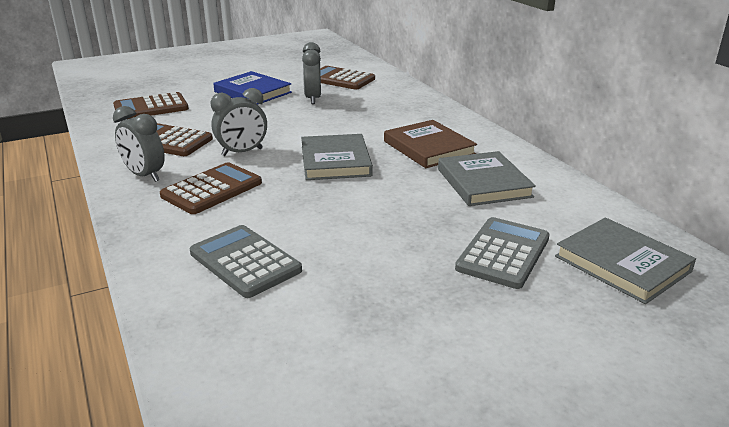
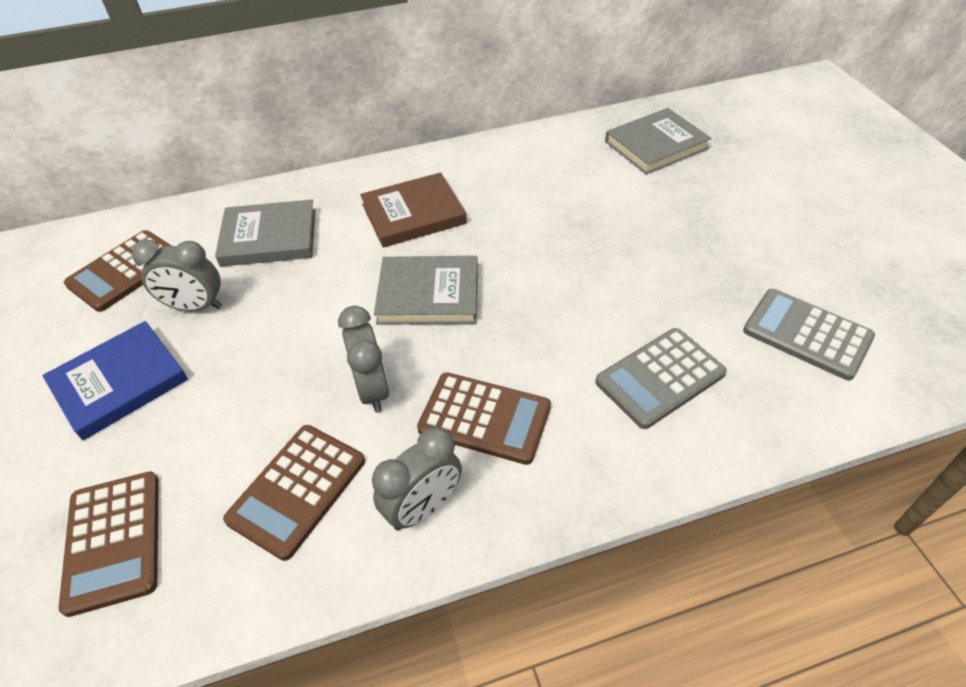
camera: 80 degrees left, 20 degrees up
brown calculator [160,162,262,214] -> brown calculator turned 150 degrees clockwise [417,372,551,465]
grey book [438,151,536,206] -> grey book moved to [215,199,316,267]
grey calculator [455,217,550,289] -> grey calculator moved to [743,289,875,380]

